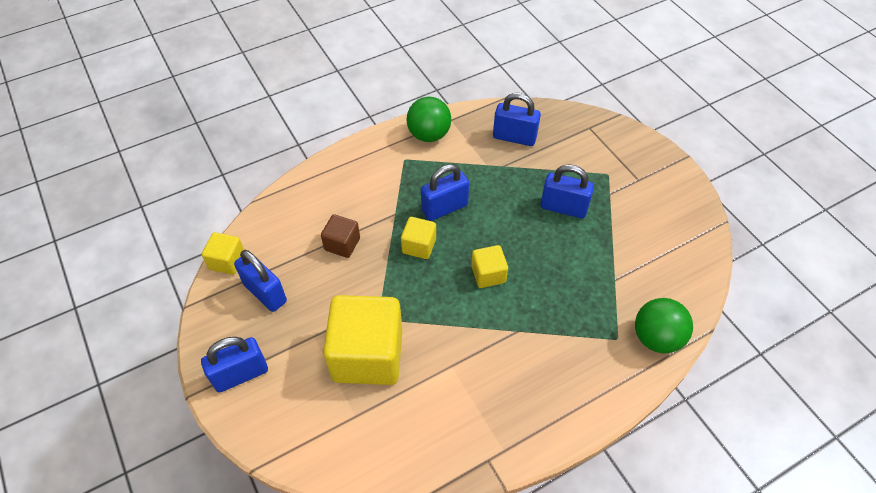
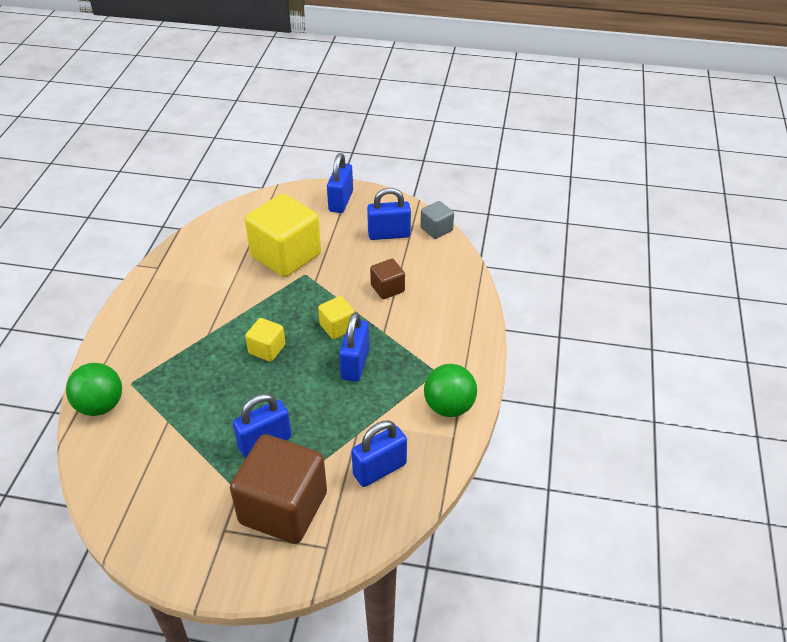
camera: 130 degrees right, 10 degrees down
yellow cube [202,232,244,275] -> grey cube [420,201,454,239]
none -> brown cube [230,434,327,544]

